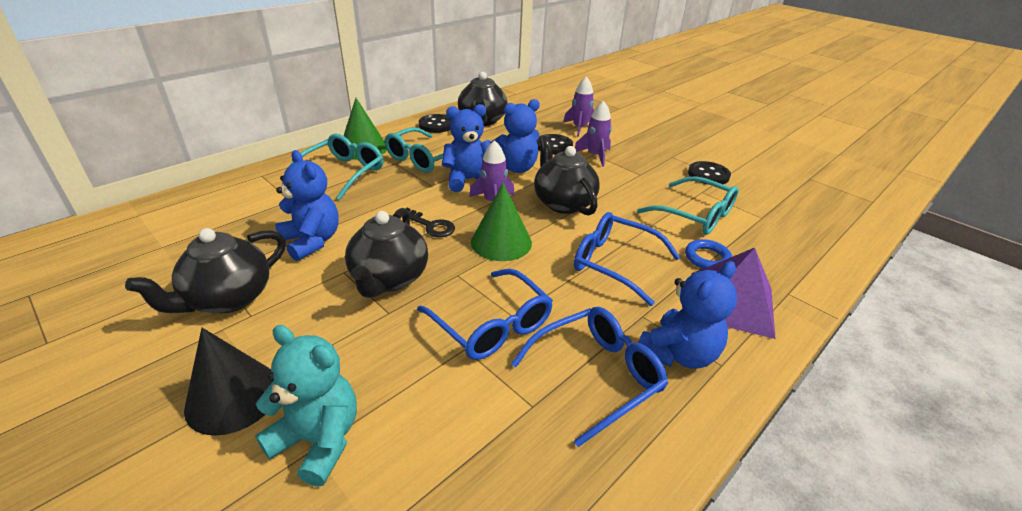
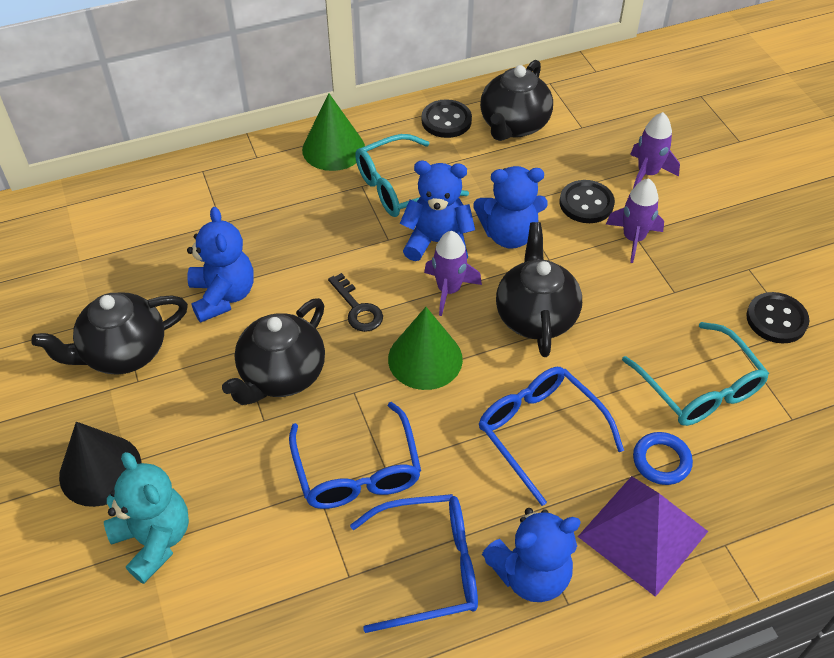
camera: 25 degrees right, 15 degrees up
turquoise glasses [291,134,384,200] -> none

